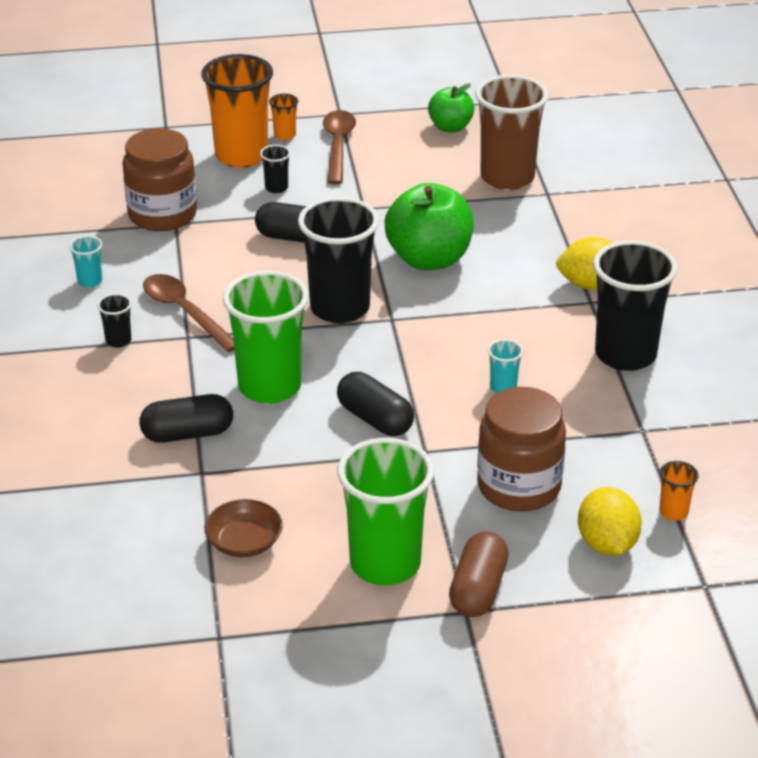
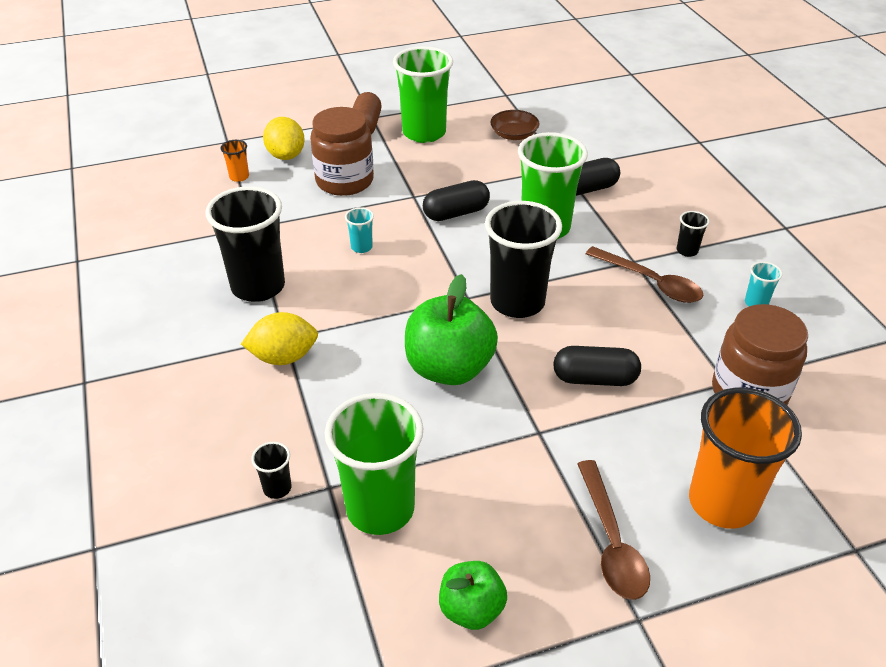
camera: 170 degrees right, 5 degrees up
black cup [260,145,291,193] -> black cup moved to [251,442,291,499]
orange cup [269,94,298,140] -> none
black capsule [337,372,414,436] -> black capsule turned 60 degrees counterclockwise [423,180,490,221]
brown cup [475,75,548,190] -> green cup [325,393,424,535]

